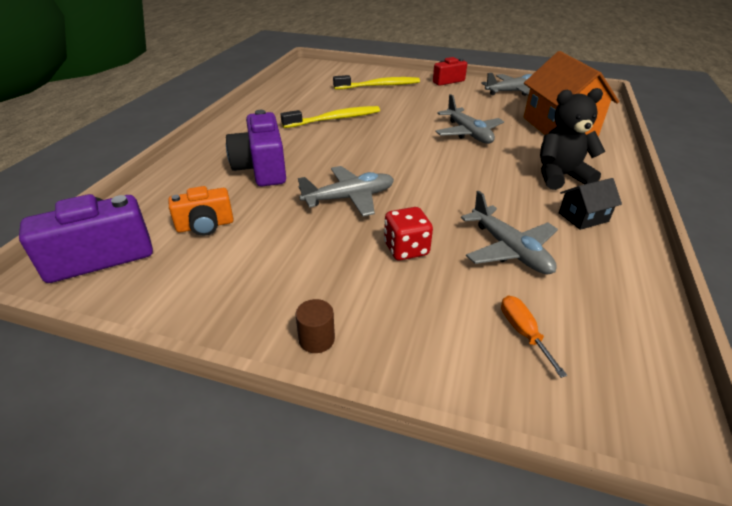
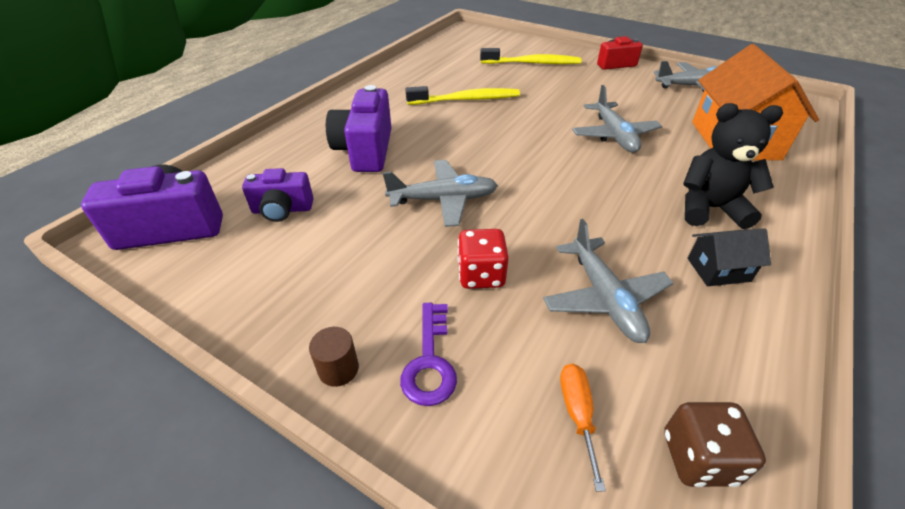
camera: 15 degrees right, 5 degrees up
orange camera [168,186,234,236] -> purple camera [242,168,313,222]
none -> purple key [400,303,457,406]
none -> brown dice [664,402,766,487]

